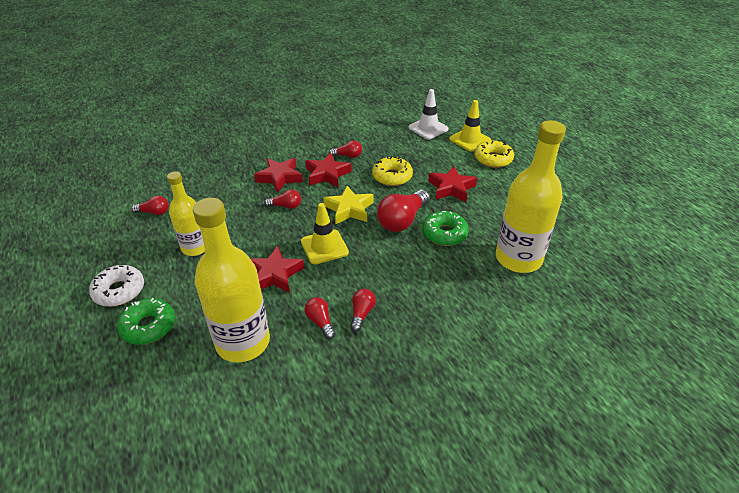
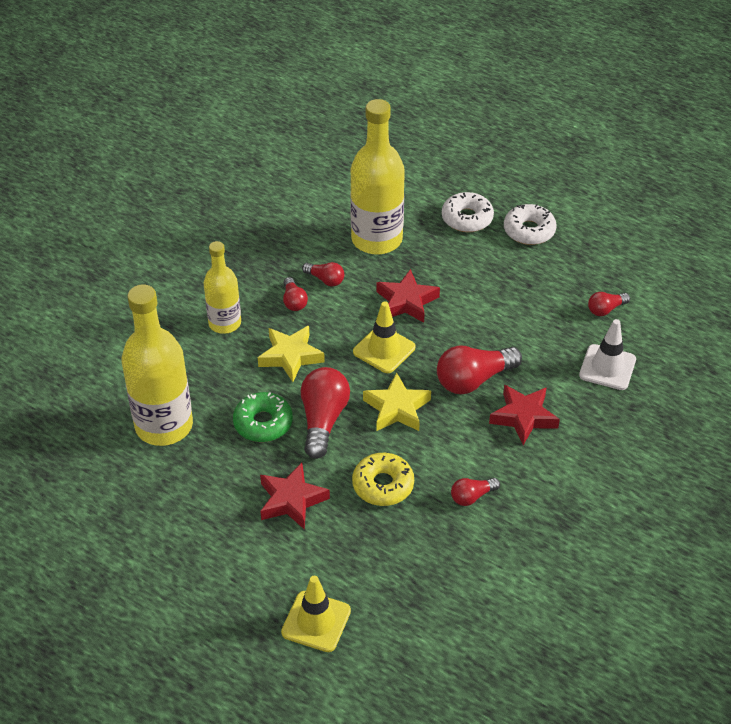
camera: 150 degrees right, 5 degrees up
green donut [117,298,175,345] -> white donut [442,192,494,232]
yellow bottle [167,171,205,256] -> yellow bottle moved to [203,241,241,334]
red light bulb [264,189,301,209] -> red light bulb [437,346,522,394], size x1.88
red star [305,153,351,187] -> none
white traffic cone [408,89,449,139] -> white traffic cone moved to [579,319,636,390]
yellow donut [474,140,514,168] -> none
none -> yellow star [258,326,325,382]

